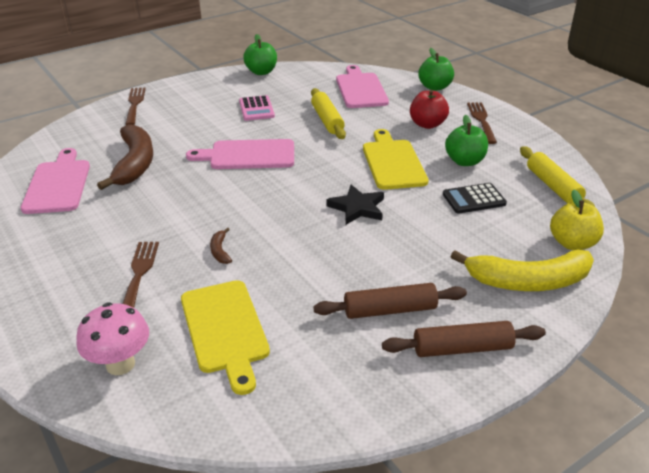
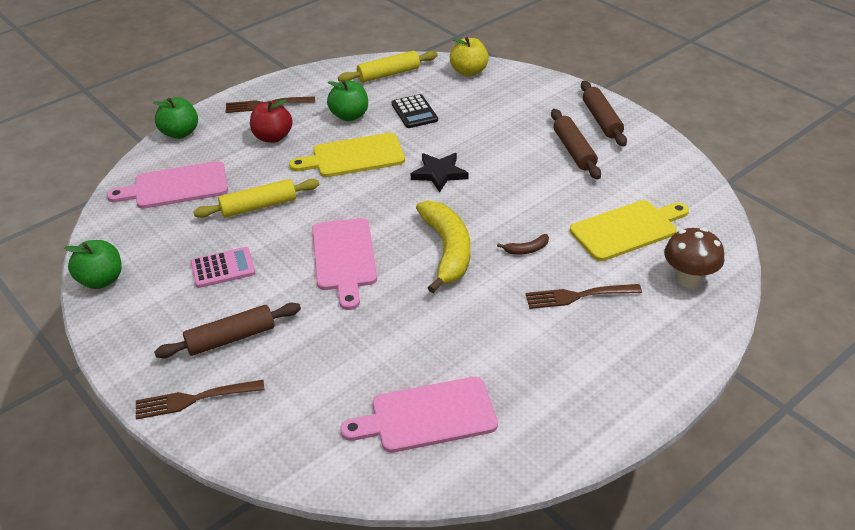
camera: 95 degrees left, 5 degrees up
pink mushroom [76,302,149,375] -> brown mushroom [664,228,725,288]
brown banana [97,124,153,190] -> none
yellow banana [450,250,594,291] -> yellow banana moved to [416,200,470,293]
none -> brown rolling pin [154,303,301,358]

